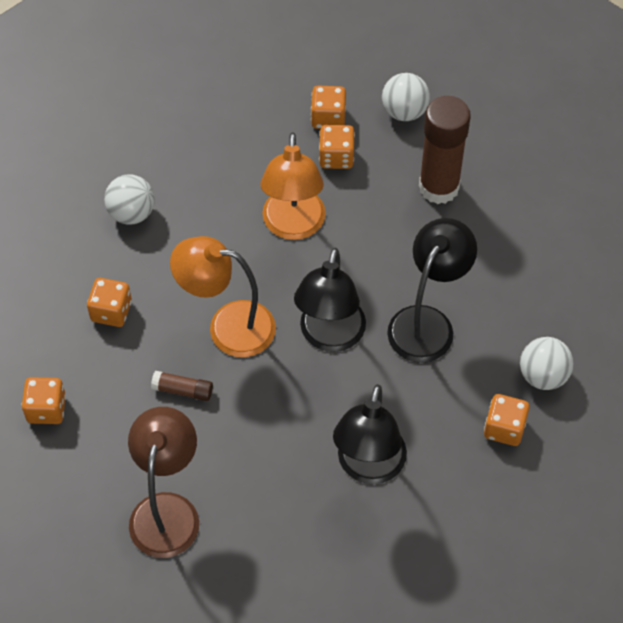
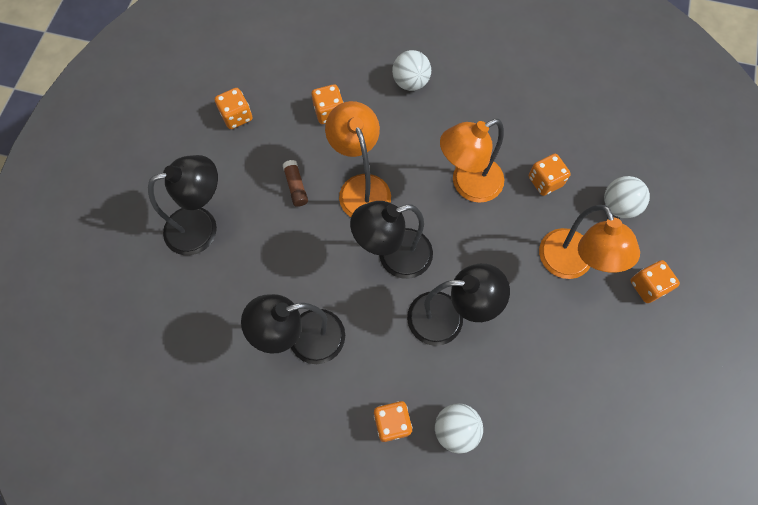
camera: 60 degrees right, 10 degrees up
brown lamp [128,407,199,558] -> black lamp [148,155,218,255]
orange dice [311,86,346,129] -> orange dice moved to [631,260,680,303]
brown glue stick [419,96,471,204] -> orange lamp [539,205,640,279]

